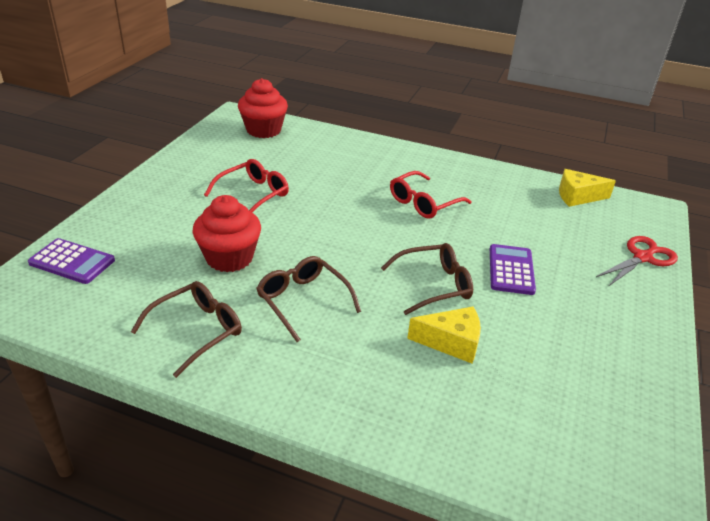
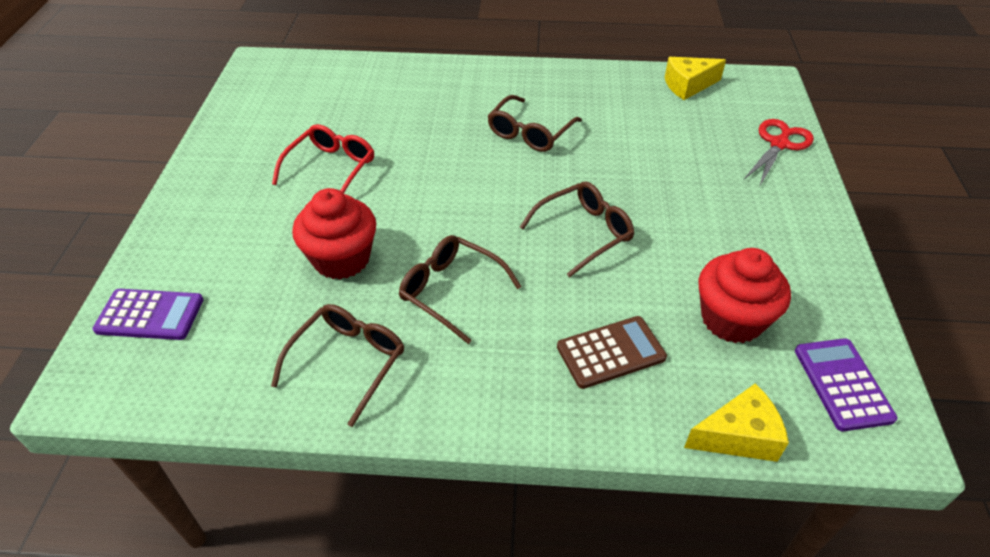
camera: 15 degrees left, 10 degrees up
red cupcake [238,78,288,138] -> red cupcake moved to [699,248,791,343]
red glasses [390,171,472,219] -> brown glasses [487,95,582,152]
yellow cheese [407,307,481,363] -> yellow cheese moved to [684,383,789,462]
purple calculator [490,244,536,295] -> purple calculator moved to [795,338,898,431]
none -> brown calculator [557,316,667,389]

